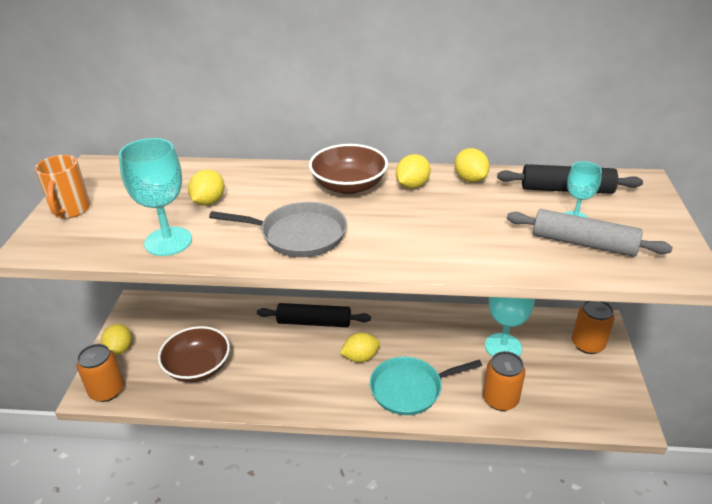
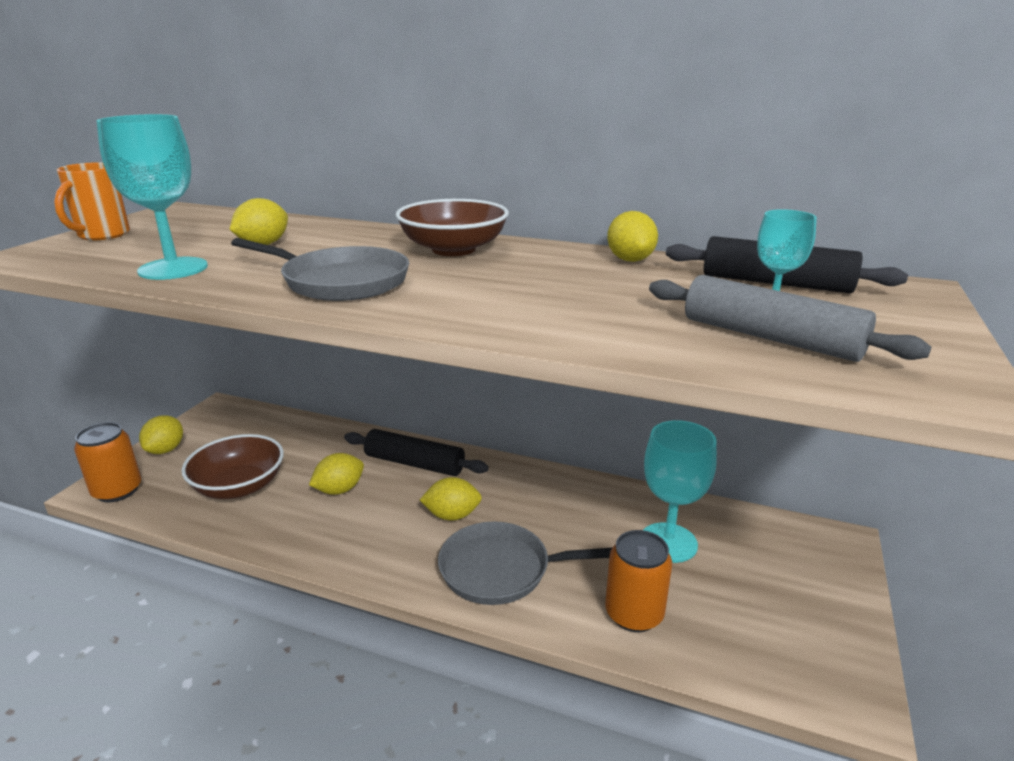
camera: 15 degrees right, 10 degrees down
turquoise pan [370,357,482,415] -> grey pan [438,522,612,605]
yellow lemon [396,154,431,189] -> yellow lemon moved to [309,453,364,495]
orange can [572,301,615,354] -> none

